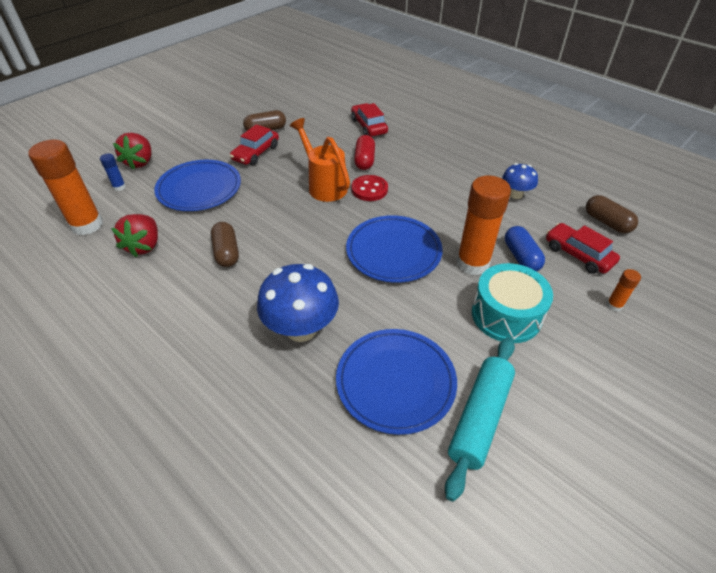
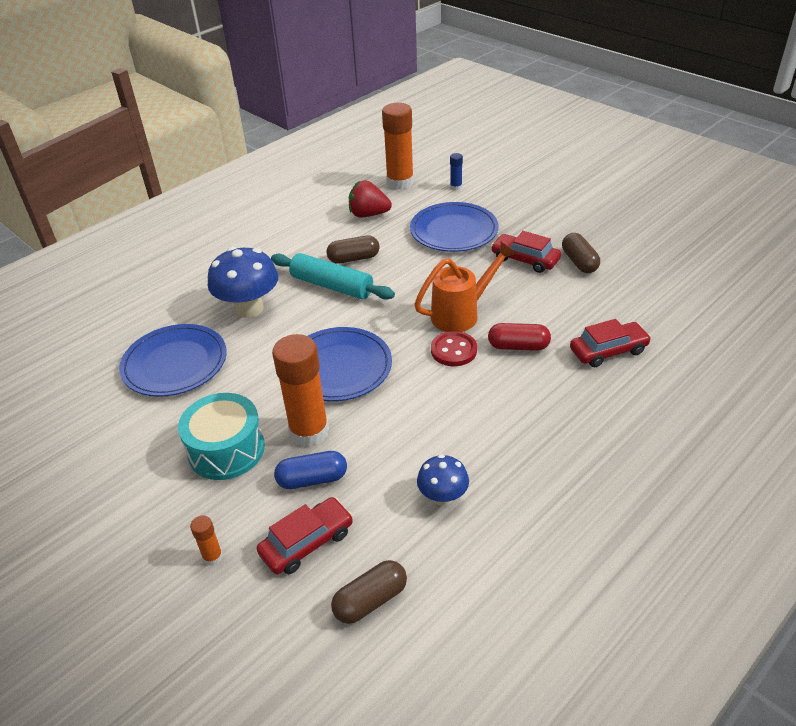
camera: 95 degrees right, 5 degrees down
red strawberry [113,133,151,170] -> none
turquoise rolling pin [445,337,515,502] -> turquoise rolling pin moved to [271,253,395,300]

